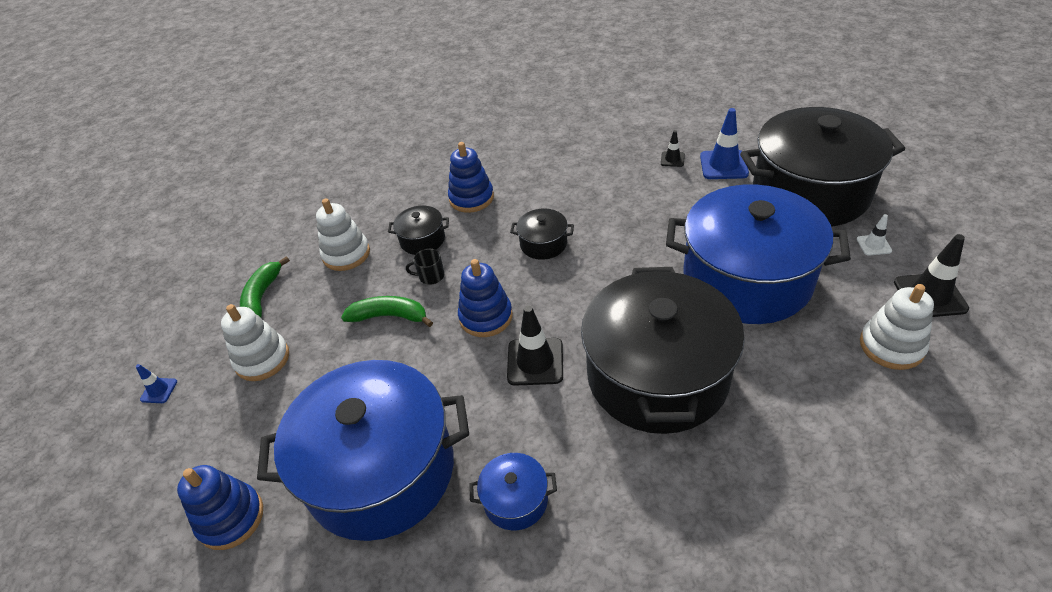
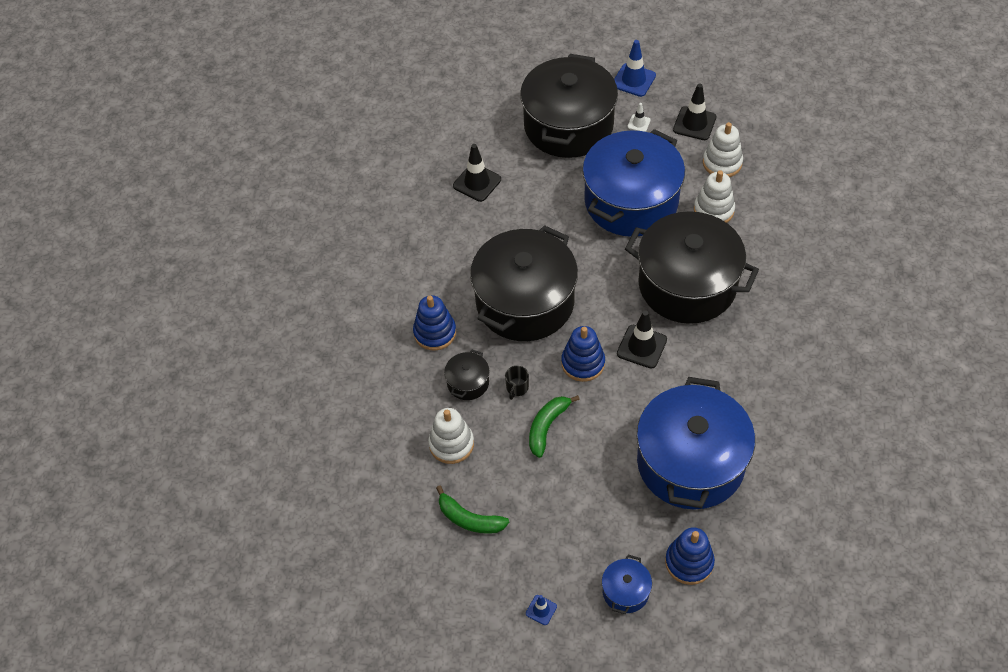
camera: 70 degrees left, 10 degrees up
white stacking toy [221,304,289,381] -> white stacking toy moved to [694,170,735,223]
blue pot [469,453,557,530] -> blue pot moved to [602,555,652,614]
black pot [510,208,574,260] -> black pot [470,225,578,341], size x2.43
black traffic cone [661,130,685,167] -> black traffic cone [453,144,501,202], size x1.88
blue traffic cone [700,108,749,179] -> blue traffic cone moved to [614,40,656,97]

